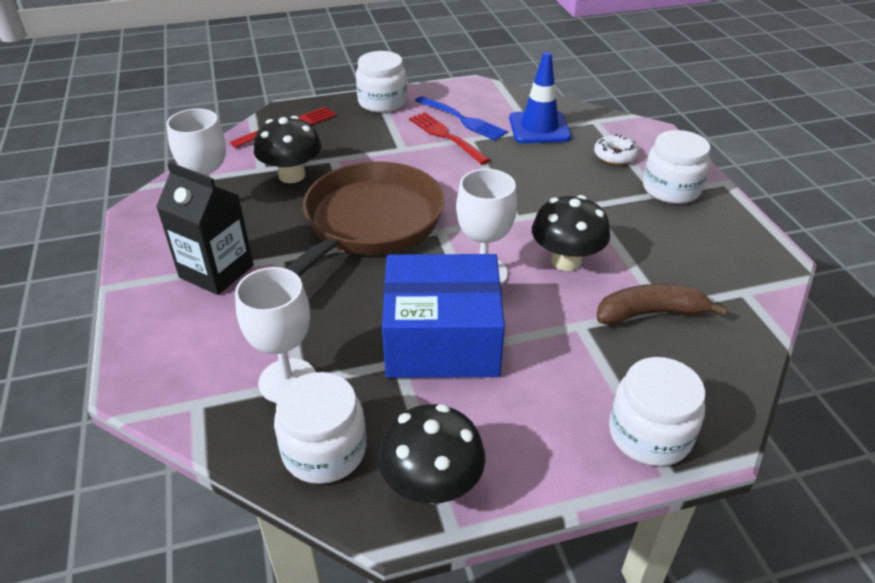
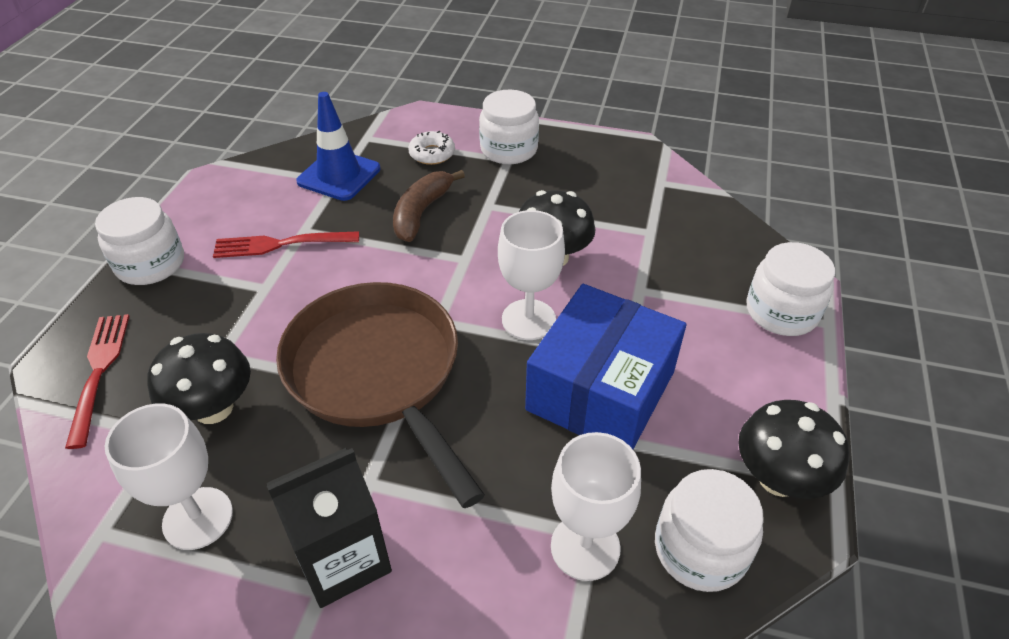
camera: 60 degrees left, 5 degrees up
blue fork [415,96,508,140] -> none
brown banana [597,284,728,325] -> brown banana moved to [393,170,465,242]

